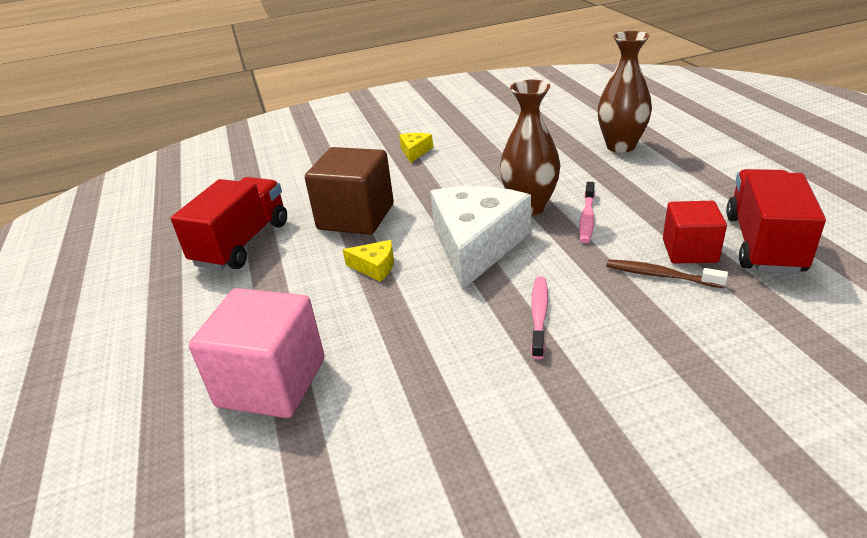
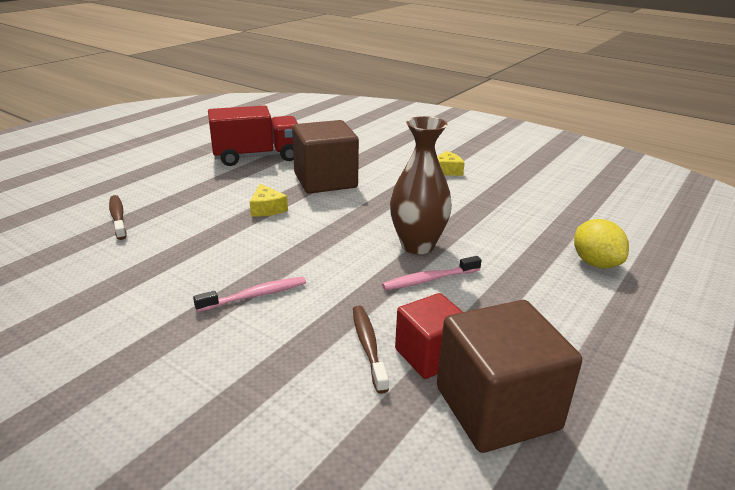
camera: 50 degrees right, 5 degrees down
pink cube [189,288,325,418] -> brown toothbrush [109,195,127,240]
white cheese [430,186,531,290] -> none
brown vase [598,31,652,153] -> yellow lemon [574,219,629,269]
red truck [726,169,826,274] -> brown cube [437,300,582,453]

